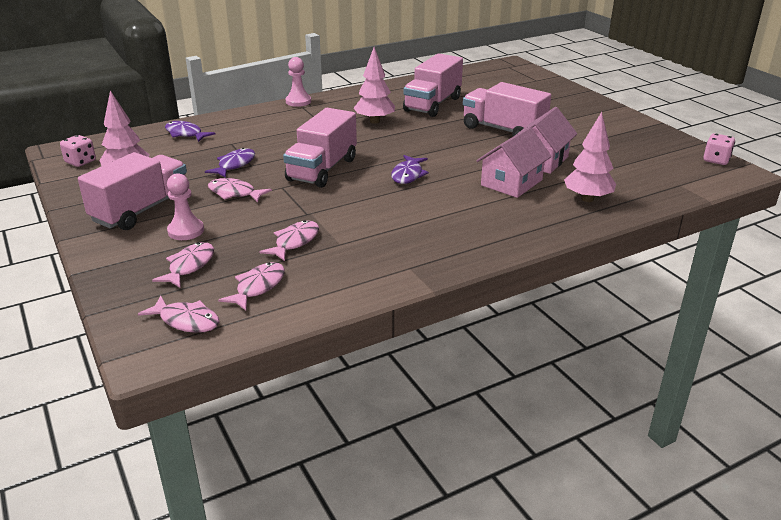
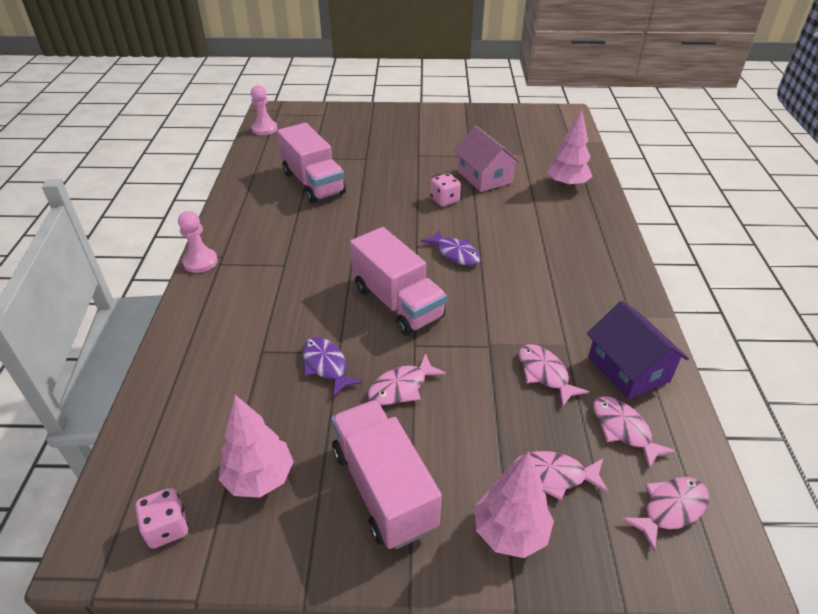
camera: 60 degrees left, 10 degrees up
pink fish [152,242,214,288] -> pink fish turned 45 degrees counterclockwise [513,451,609,500]
purple fish [165,121,215,142] -> none
pink pawn [167,173,204,240] -> pink pawn moved to [251,85,277,135]
pink tree [354,47,395,124] -> pink tree moved to [475,451,554,558]
pink truck [463,82,551,136] -> none
pink house [476,127,552,198] -> none
pink dice [703,133,735,165] -> pink dice moved to [430,173,461,206]
none -> purple house [587,301,689,400]

